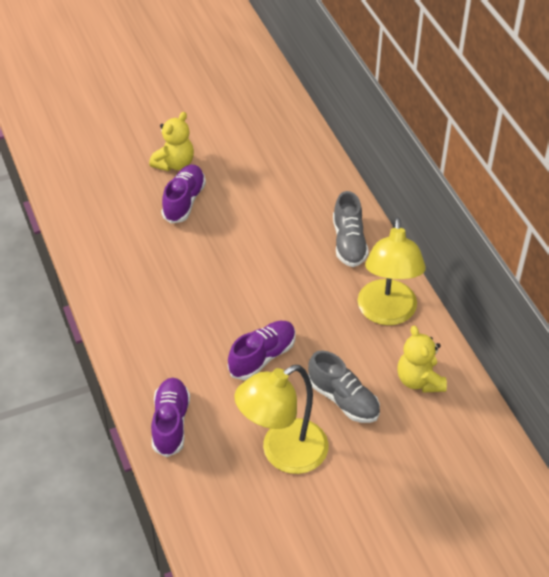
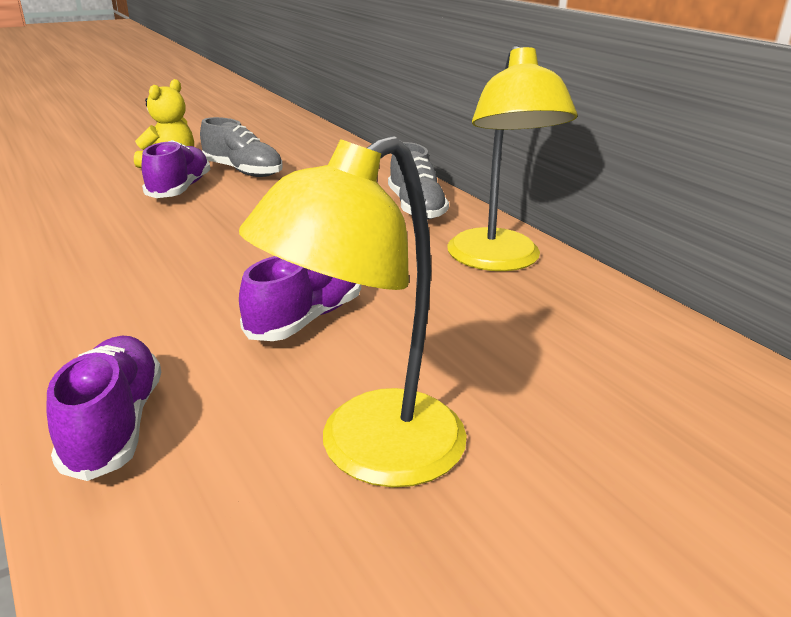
camera: 10 degrees left, 20 degrees down
grey shoe [308,350,380,423] -> grey shoe moved to [200,117,283,177]
yellow teddy bear [397,326,447,393] -> none

